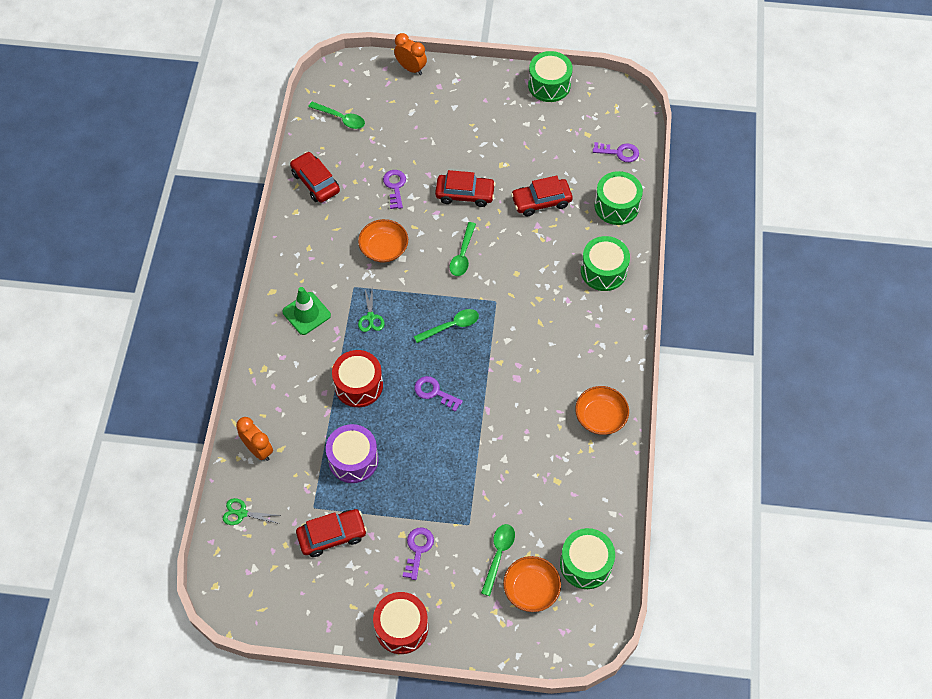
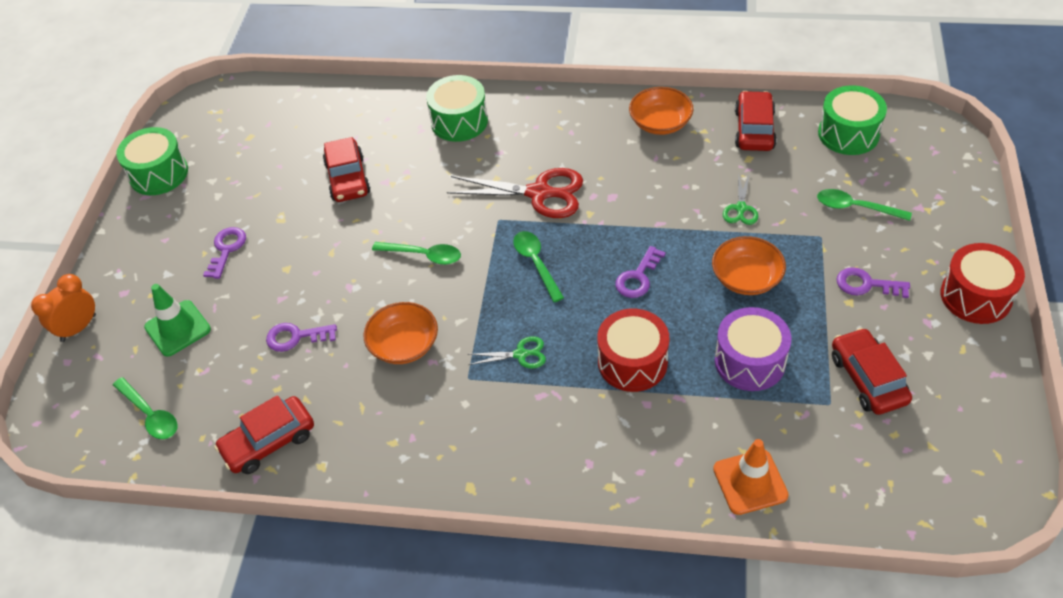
camera: 85 degrees left, 10 degrees down
green scissors [223,498,282,525] -> green scissors moved to [723,173,758,225]
orange clock [236,417,273,461] -> orange traffic cone [713,439,789,515]
green traffic cone [283,287,331,335] -> green traffic cone moved to [144,284,211,357]
green spoon [308,102,365,129] -> green spoon turned 105 degrees clockwise [113,377,177,439]
red car [435,170,496,207] -> red car moved to [735,91,777,151]
orange bowl [503,556,561,612] -> orange bowl moved to [712,236,786,295]
purple key [593,142,639,162] -> purple key moved to [203,227,246,279]
green drum [594,171,643,225] -> none
none -> red scissors [447,168,583,218]

